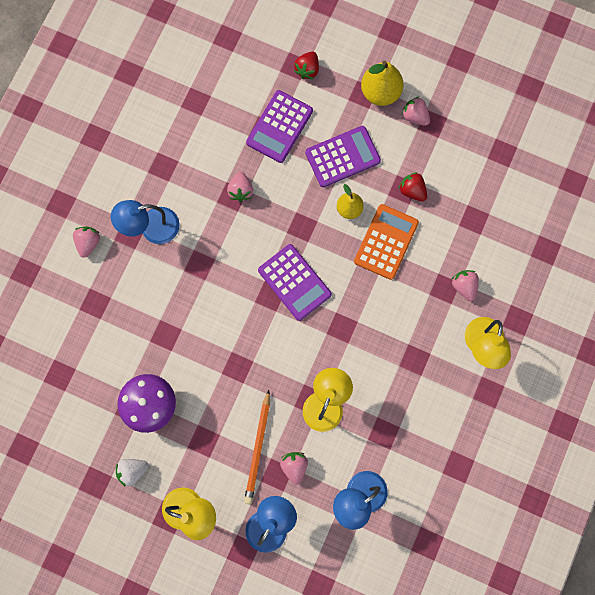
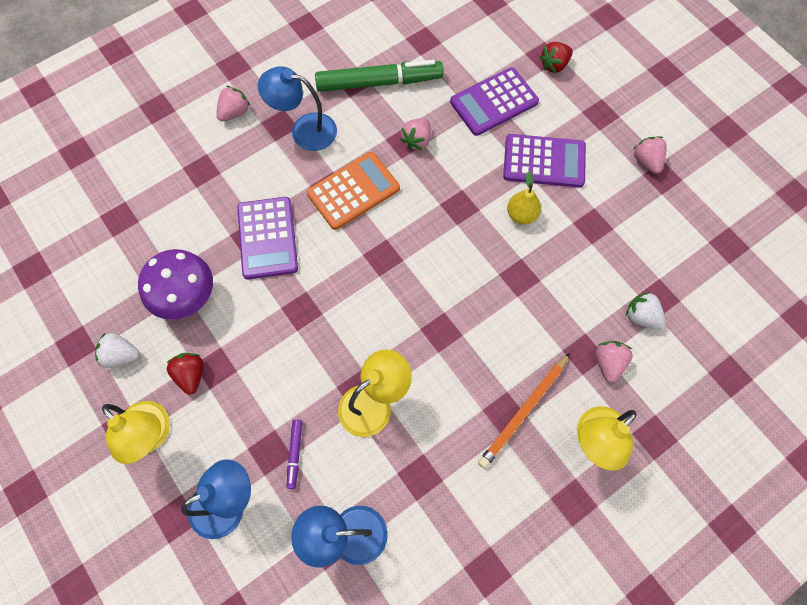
camera: 30 degrees right, 10 degrees down
orange pencil [244,390,270,504] -> orange pencil moved to [478,353,570,469]
purple calculator [258,244,332,321] -> purple calculator moved to [237,197,298,280]
pink strawberry [280,452,308,485] -> purple marker [287,419,302,489]
orange calculator [354,204,419,280] -> orange calculator moved to [307,152,400,230]
yellow pear [361,61,404,106] -> none
red strawberry [398,172,427,201] -> red strawberry moved to [166,353,204,395]
none -> green marker [315,60,444,92]
none -> white strawberry [626,292,666,329]

